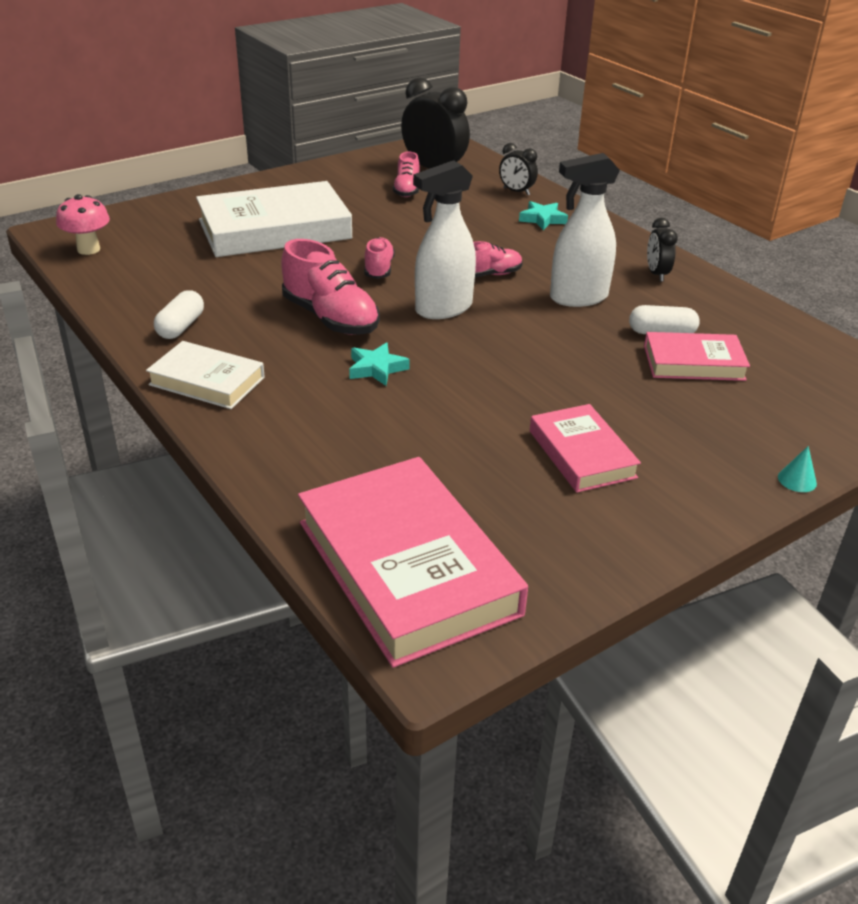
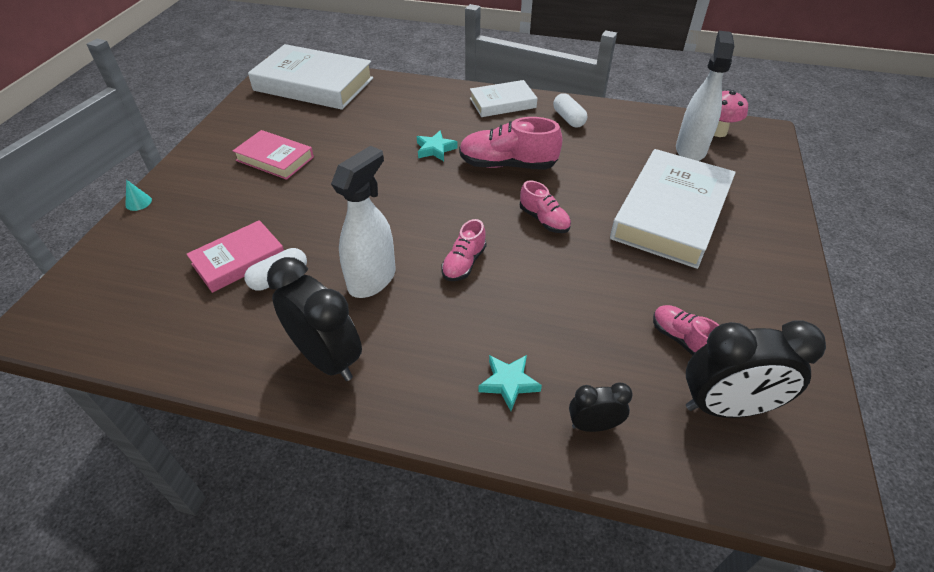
camera: 140 degrees right, 10 degrees up
pink book [298,457,528,668] -> white book [248,44,373,110]
white spray bottle [413,160,476,319] -> white spray bottle moved to [676,31,734,161]
black clock [647,218,678,282] -> black clock [267,257,362,381], size x1.90

